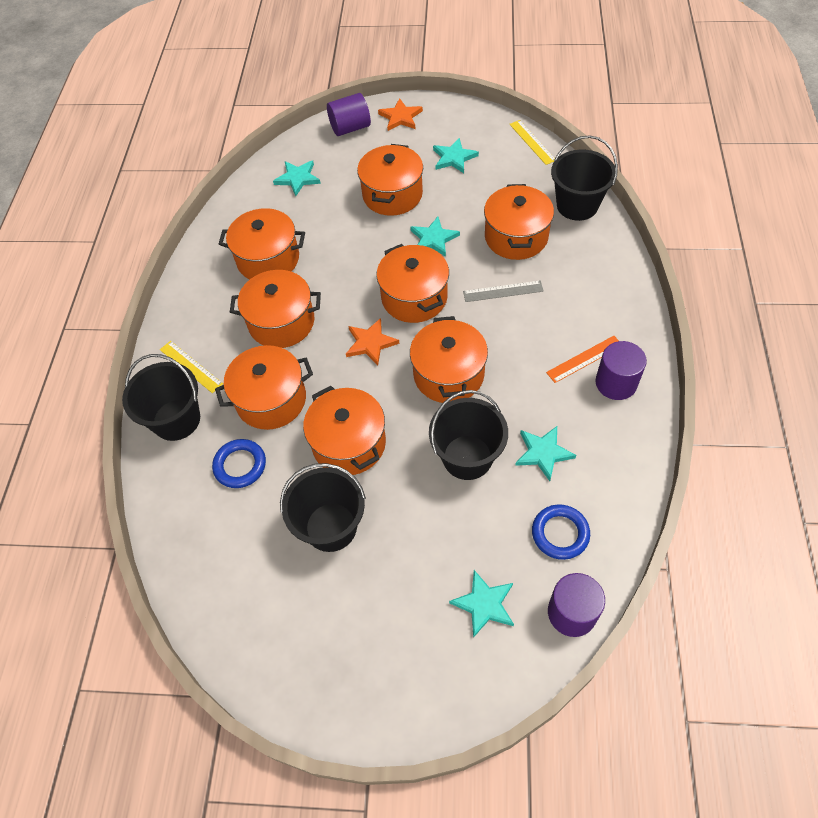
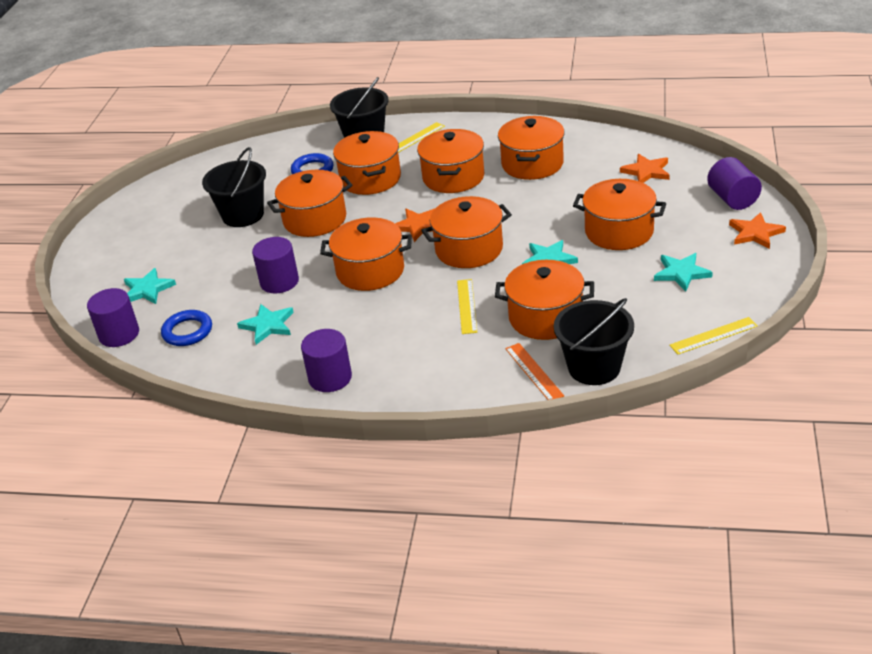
camera: 95 degrees right, 20 degrees down
turquoise star [273,161,321,196] -> orange star [620,154,670,183]
black bucket [429,390,508,480] -> purple cylinder [252,237,299,293]
grey ruler [463,280,544,302] -> yellow ruler [457,279,477,334]
orange ruler [546,336,619,383] -> orange ruler moved to [505,343,564,400]

